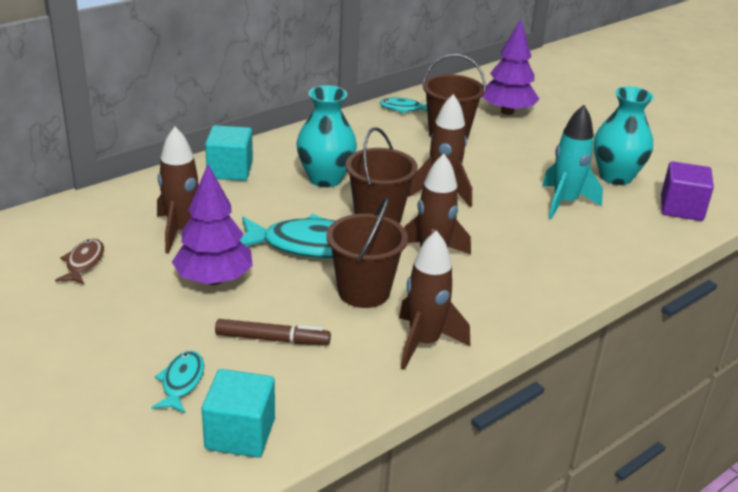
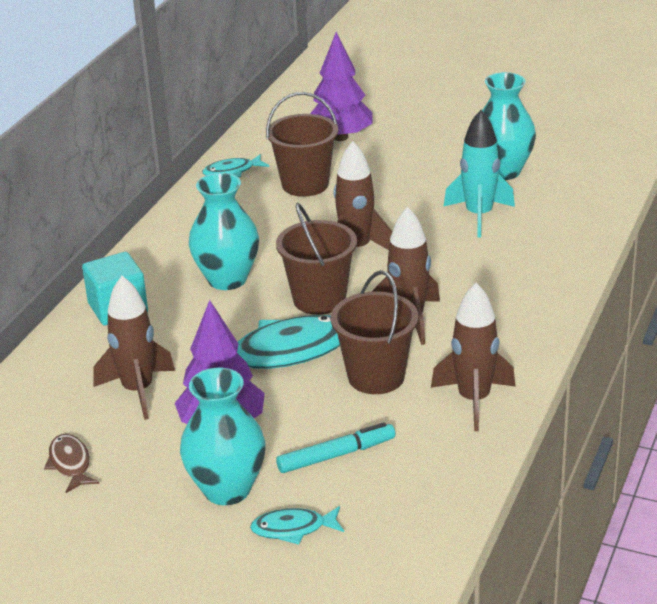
camera: 25 degrees left, 0 degrees up
turquoise fish [151,351,204,413] -> turquoise fish turned 75 degrees counterclockwise [250,506,344,544]
turquoise cube [202,369,275,458] -> none
brown marker [215,319,331,345] -> turquoise marker [276,422,395,473]
purple cube [661,161,714,221] -> none
none -> turquoise vase [180,368,266,505]

